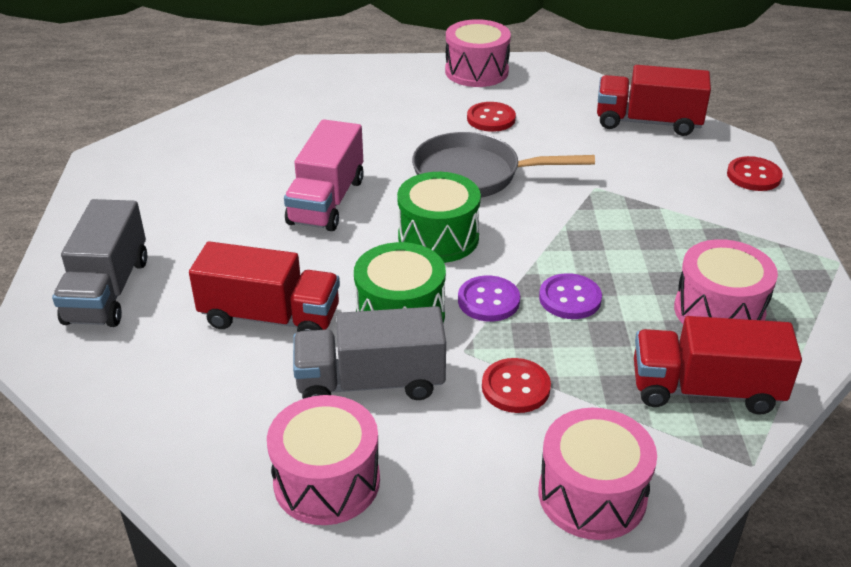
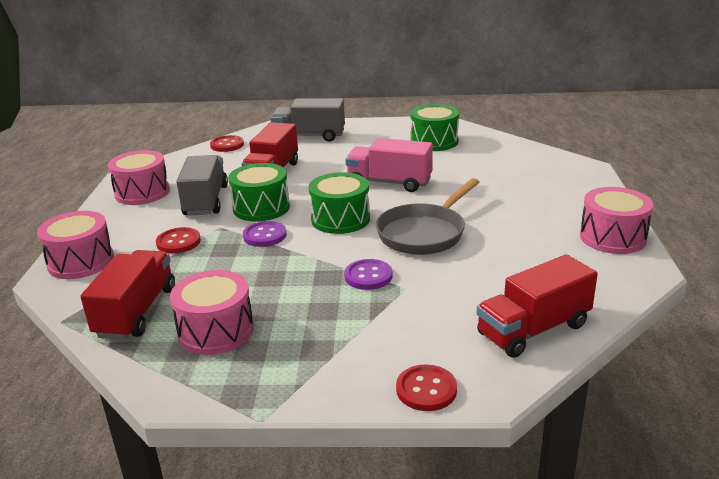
camera: 95 degrees right, 10 degrees down
grey pan [412,132,595,198] -> grey pan turned 150 degrees counterclockwise [376,178,479,255]
red button [467,102,516,132] -> red button moved to [210,135,244,152]
purple button [539,273,602,319] -> purple button moved to [344,259,393,290]
red truck [597,65,711,136] -> red truck turned 135 degrees counterclockwise [476,254,598,358]
none -> green drum [410,104,459,151]

